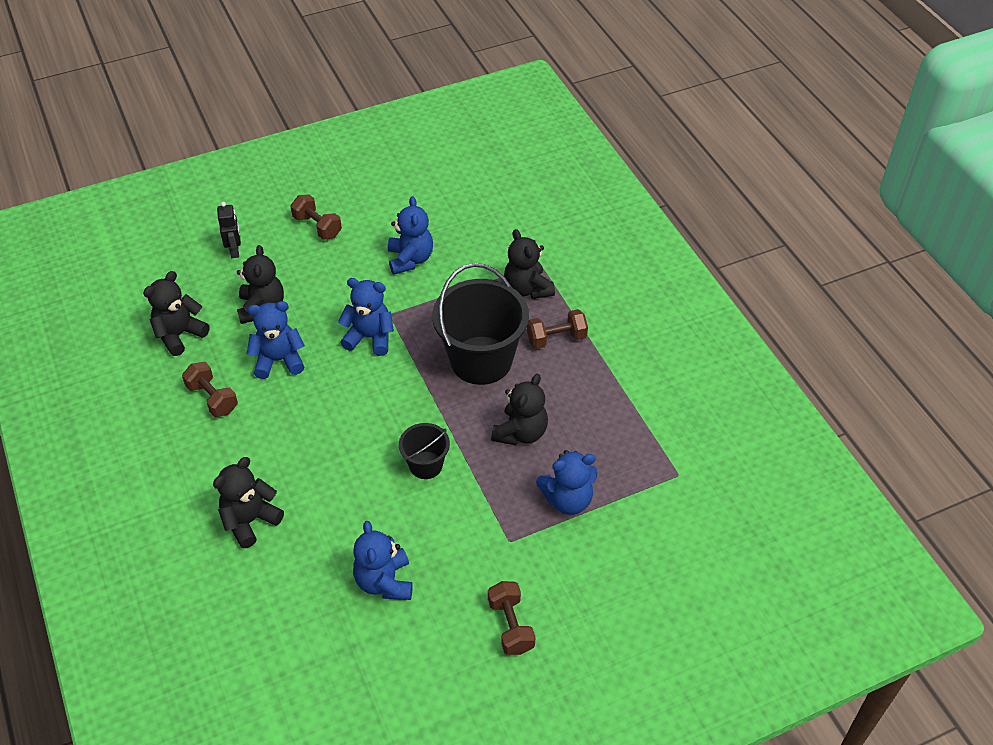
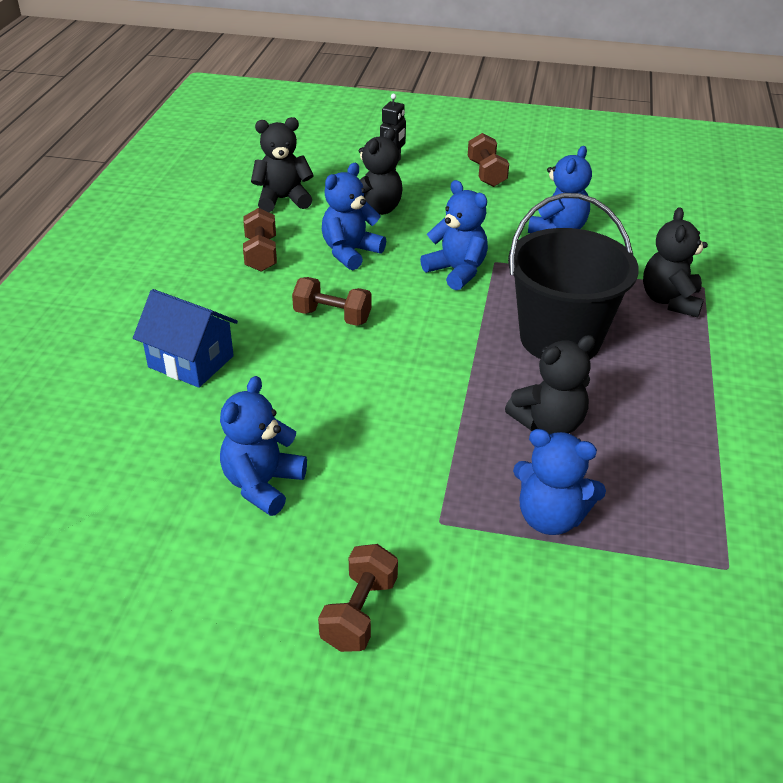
camera: 35 degrees right, 10 degrees down
black teddy bear [213,457,284,548] -> blue house [133,289,238,388]
blue teddy bear [246,301,305,379] -> blue teddy bear turned 75 degrees counterclockwise [322,163,386,270]
black bucket [399,423,450,479] -> none
brown dumbbell [527,309,588,349] -> brown dumbbell moved to [292,277,372,326]

